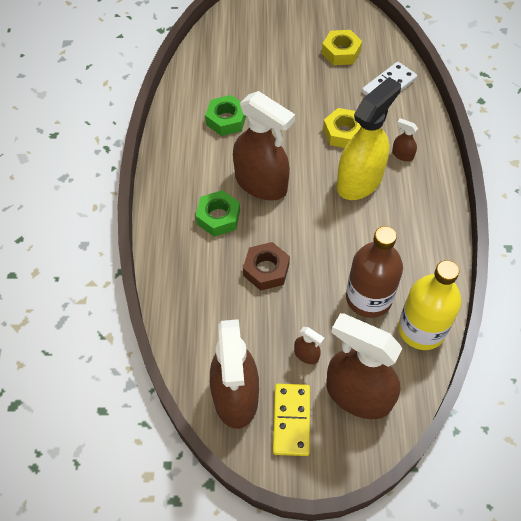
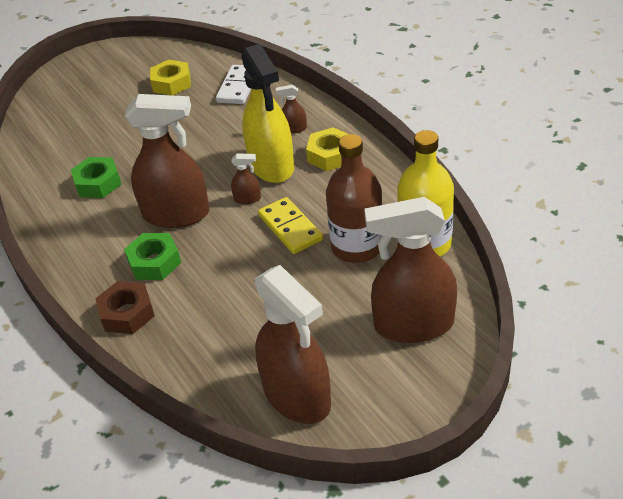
camera: 30 degrees left, 15 degrees down
brown nut [243,242,290,291] -> brown nut moved to [95,281,155,334]
yellow domino [273,384,310,456] -> yellow domino moved to [258,197,323,254]
brown spray bottle [294,327,324,364] -> brown spray bottle moved to [231,153,261,204]
yellow nut [323,108,361,148] -> yellow nut moved to [306,127,348,171]
yellow spray bottle [337,77,401,200] -> yellow spray bottle turned 150 degrees clockwise [241,44,294,183]

